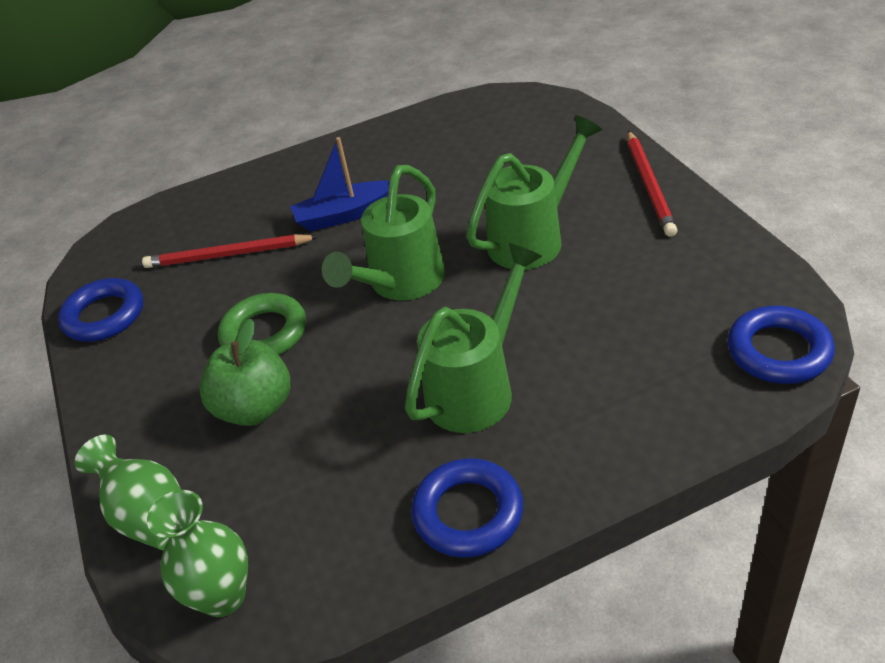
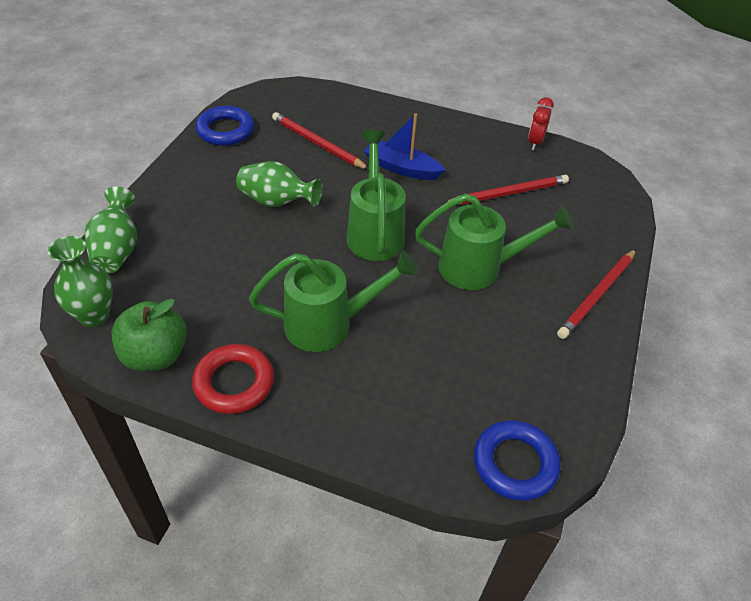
camera: 35 degrees right, 5 degrees up
green apple [200,319,290,426] -> green apple moved to [111,298,187,371]
green ring [218,293,306,355] -> green vase [236,161,323,207]
green watering can [322,165,445,300] -> green watering can turned 105 degrees clockwise [346,130,406,261]
blue ring [411,458,523,558] -> red ring [192,344,274,414]
none -> red pencil [443,175,569,205]
none -> red clock [528,97,554,150]

